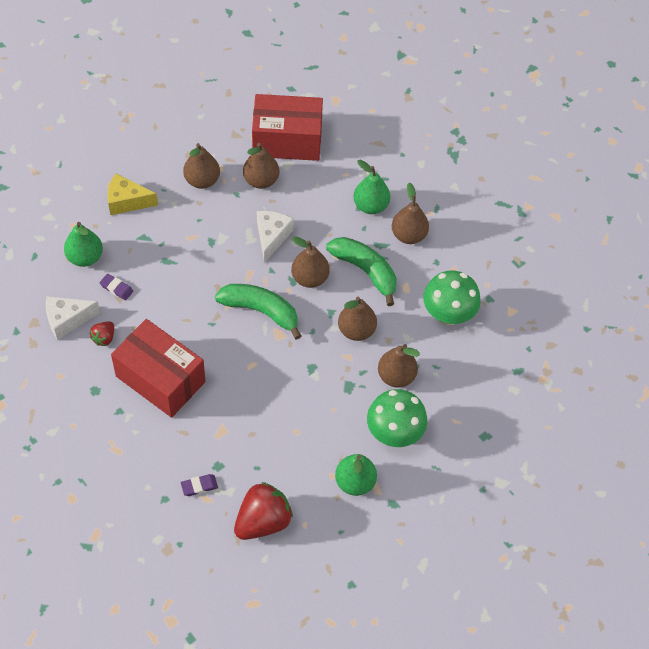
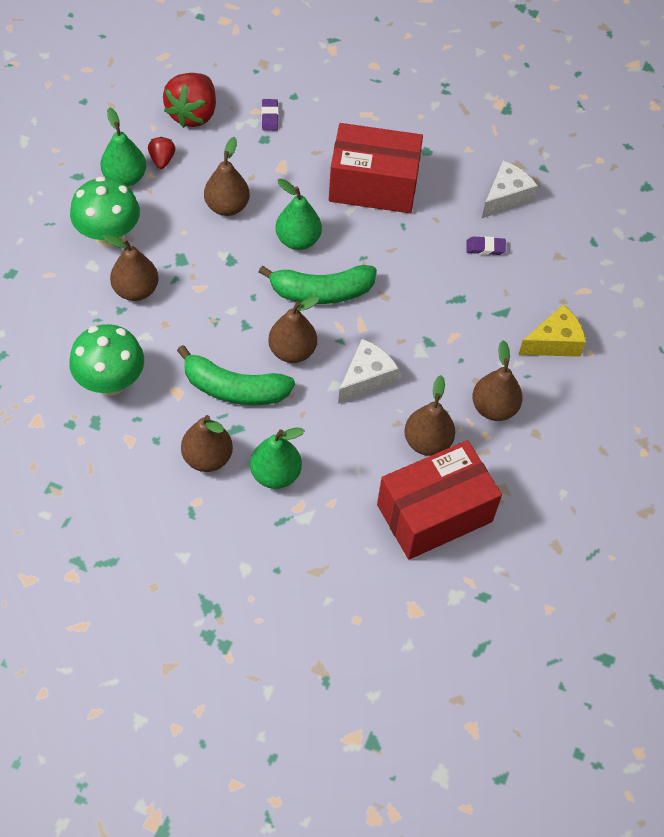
camera: 150 degrees right, 0 degrees up
green pear [64,222,103,267] -> green pear moved to [276,179,322,250]
red strawberry [90,321,114,346] -> red strawberry moved to [148,137,175,169]
purple eraser [181,474,218,496] -> purple eraser turned 45 degrees counterclockwise [262,99,279,131]
white cheese [257,211,294,263] -> white cheese turned 120 degrees counterclockwise [338,339,399,404]
brown pear [338,297,377,341] -> brown pear moved to [204,137,250,216]

